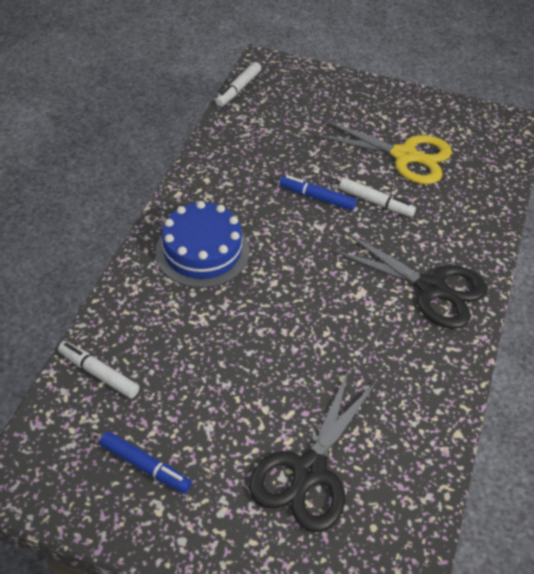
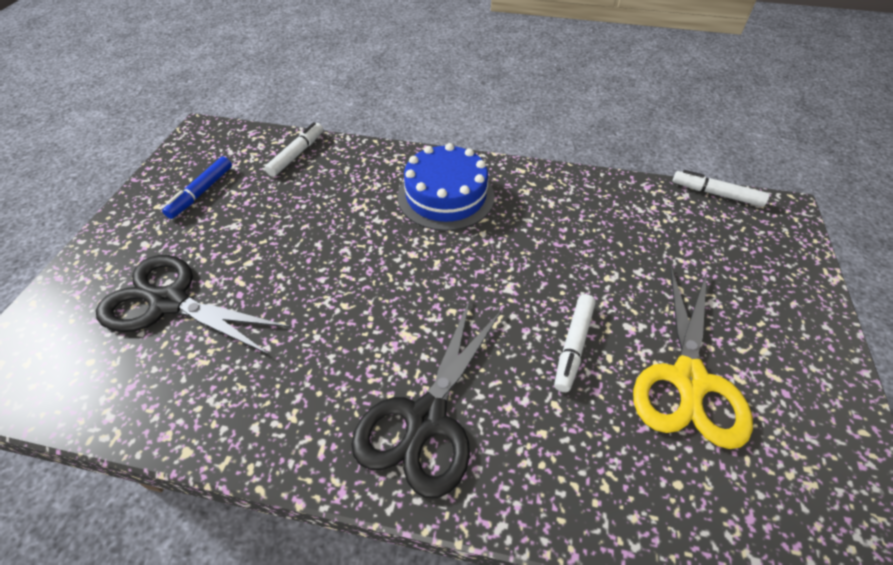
camera: 85 degrees right, 0 degrees up
blue marker [279,175,357,211] -> none

